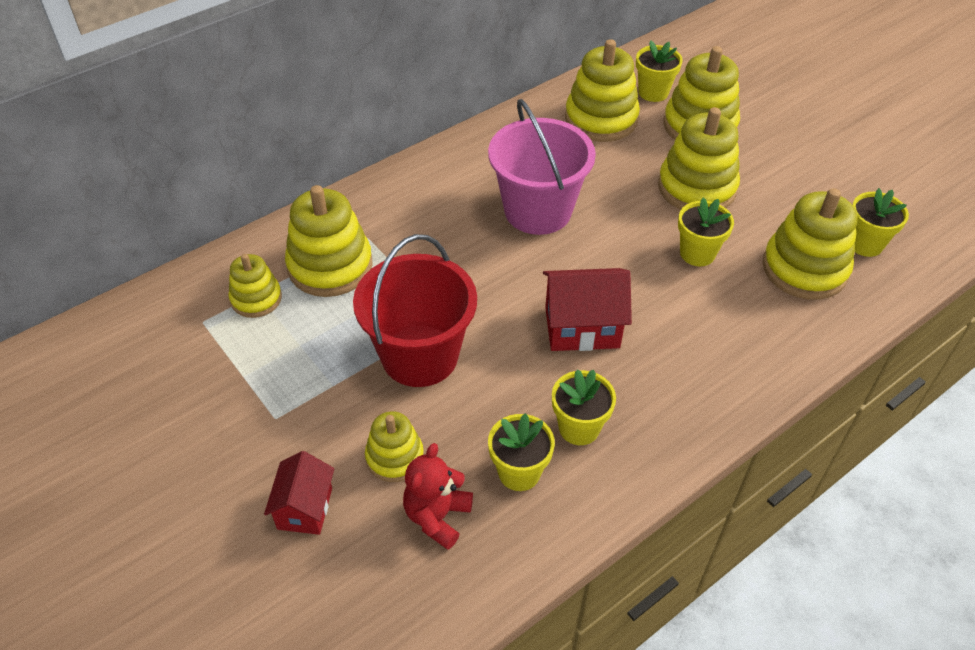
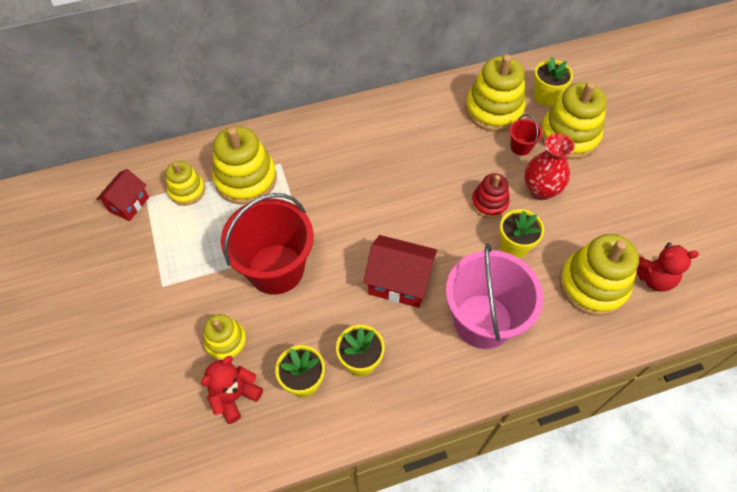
camera: 20 degrees right, 10 degrees up
red house [264,451,334,535] -> red house moved to [96,169,149,221]
pink bucket [488,99,596,235] -> pink bucket moved to [446,243,543,349]
yellow stacking toy [658,107,740,210] -> red vase [524,133,575,200]
yellow flower pot [852,188,909,257] -> red teddy bear [637,243,699,292]
none -> red stacking toy [471,173,510,218]
none -> red bucket [510,114,543,156]

